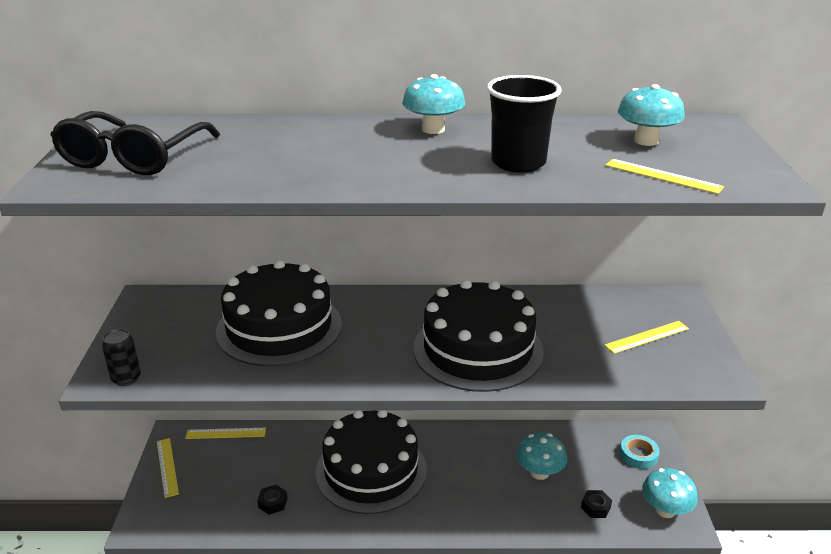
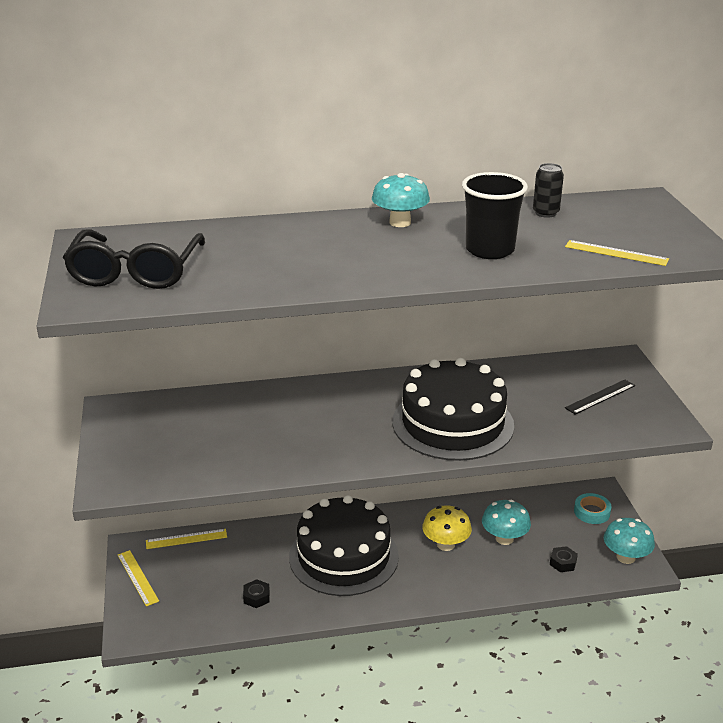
camera: 10 degrees left, 0 degrees up
black can [102,329,141,386] -> black can moved to [533,163,564,218]
black cake [216,260,342,366] -> none
yellow ruler [604,321,689,354] -> black ruler [565,380,635,415]
turquoise mushroom [618,84,685,146] -> none
none -> yellow mushroom [422,505,472,551]

